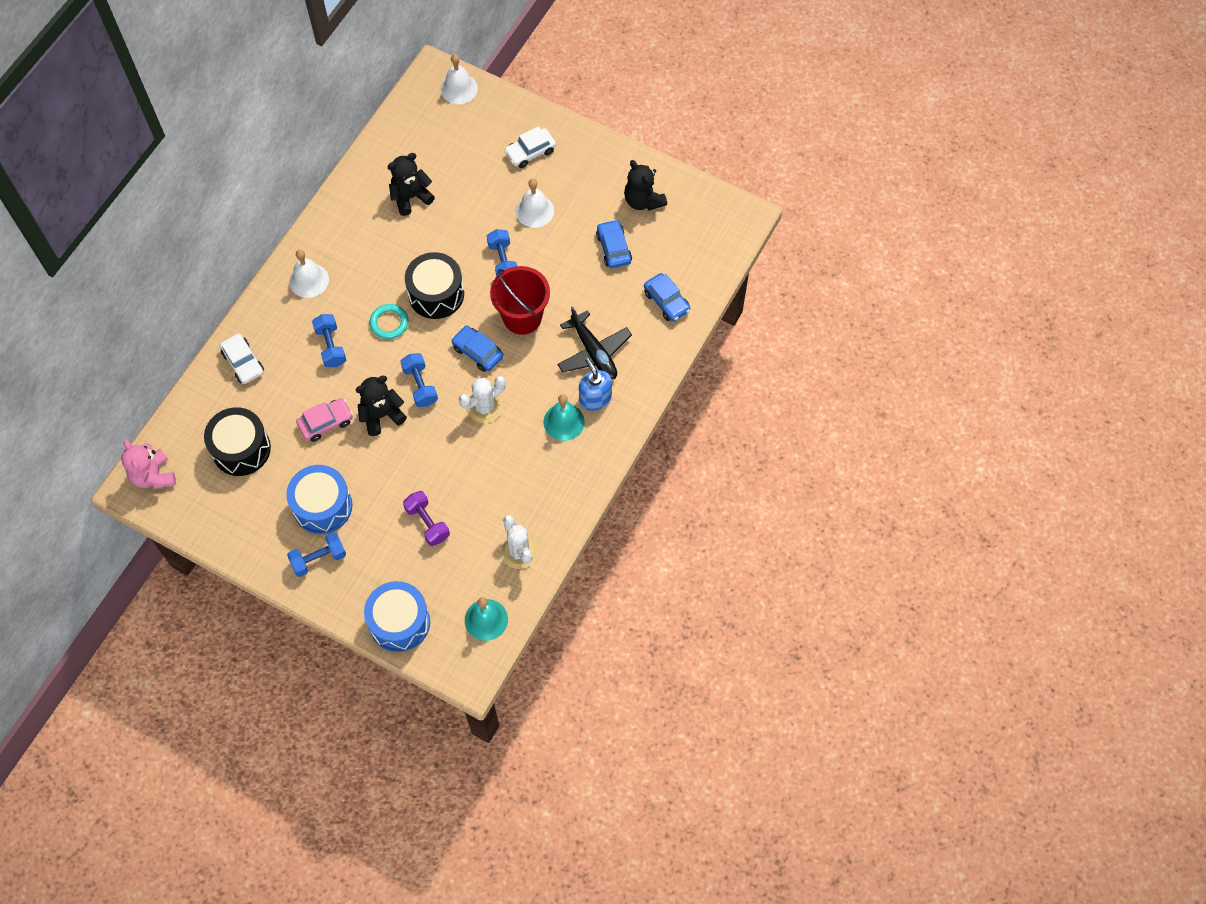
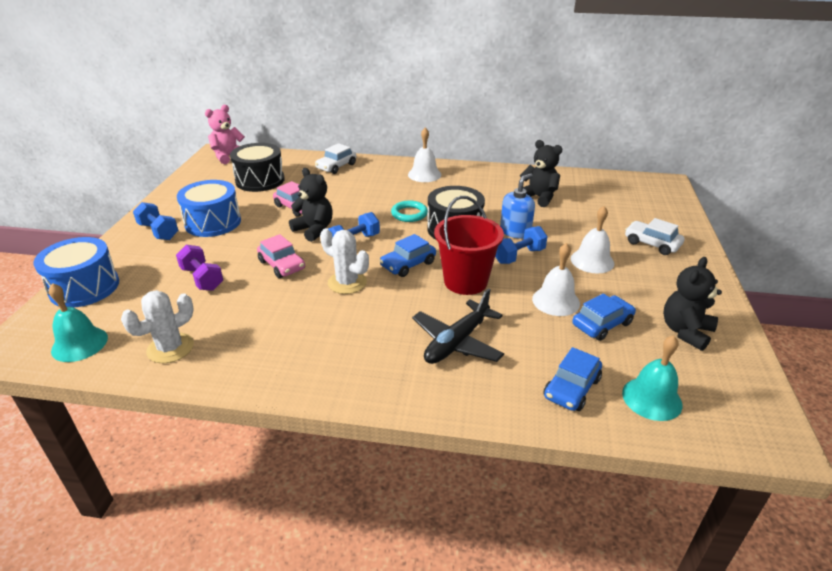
camera: 70 degrees right, 30 degrees down
blue dumbbell [312,314,346,367] -> none
purple dumbbell [403,491,450,546] -> purple dumbbell turned 75 degrees counterclockwise [176,245,223,291]
white bell [440,54,478,104] -> white bell moved to [532,243,580,316]
blue car [451,326,504,372] -> blue car turned 150 degrees counterclockwise [380,234,436,277]
turquoise bell [543,394,585,441] -> turquoise bell moved to [622,335,682,421]
blue soap dispenser [579,358,612,411] -> blue soap dispenser moved to [500,173,535,239]
none -> pink car [257,234,305,278]

